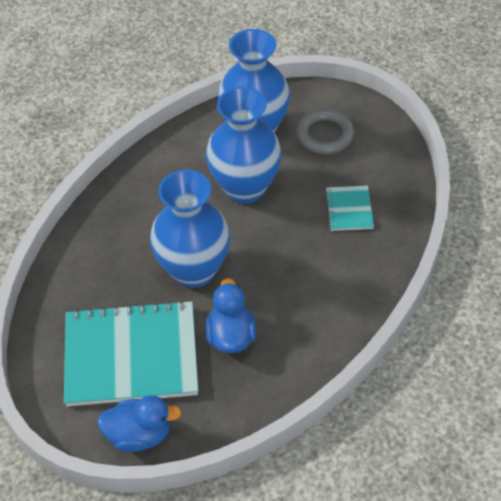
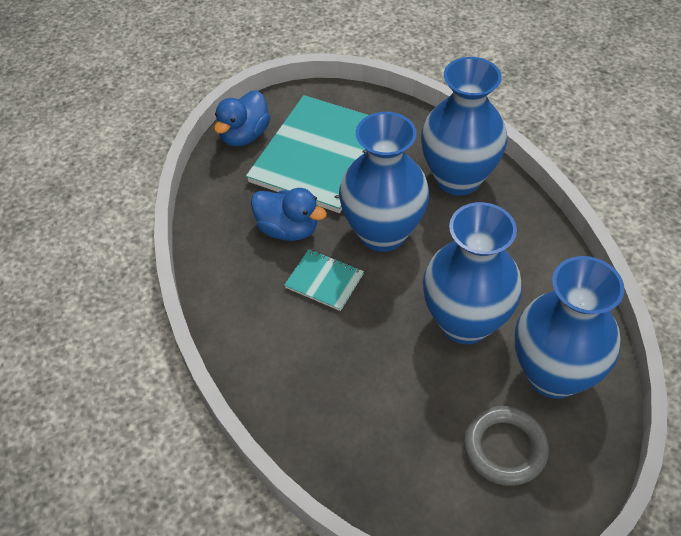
camera: 120 degrees right, 0 degrees up
turquoise notebook [325,185,374,231] -> turquoise notebook moved to [284,249,364,311]
none -> blue vase [421,57,507,196]

